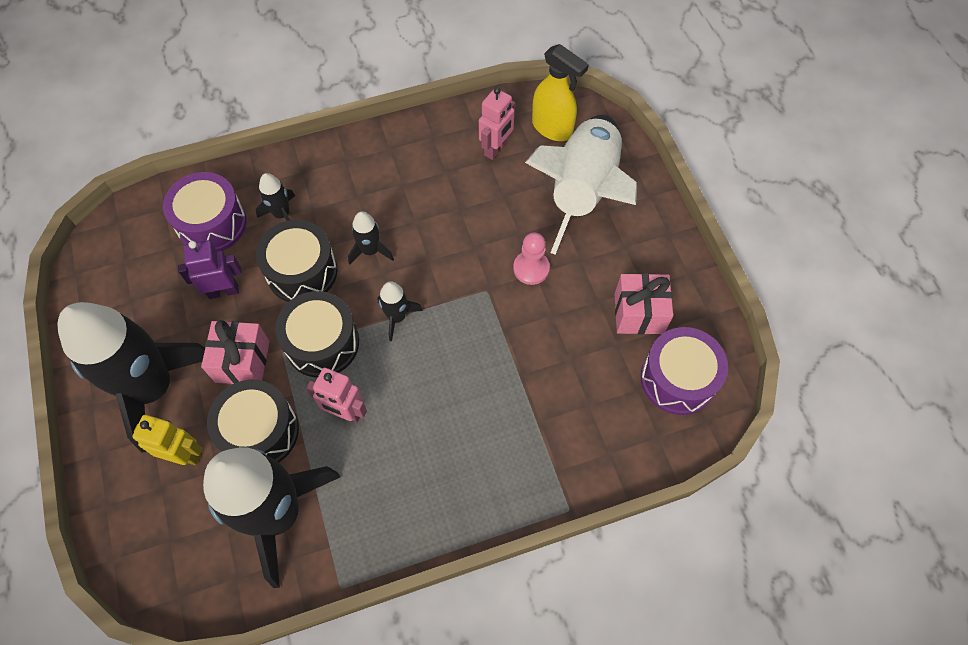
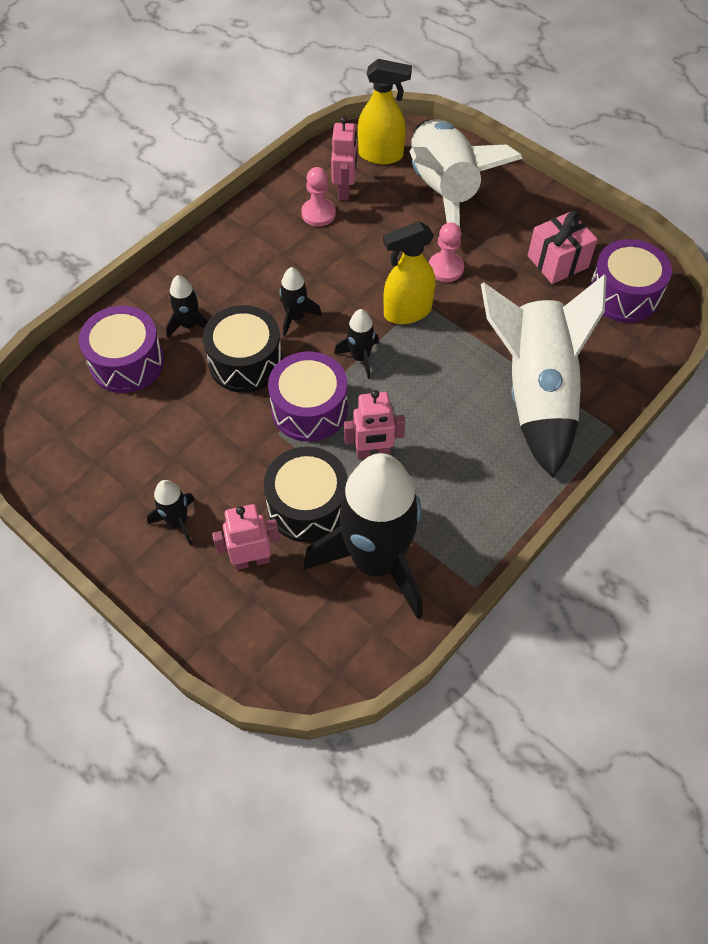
camera: 30 degrees left, 5 degrees down
black rocket [57,302,205,452] -> black rocket [147,480,195,546], size x0.42
yellow robot [132,415,203,465] -> pink robot [212,504,280,570]
purple robot [178,240,242,299] -> none
pink gift [201,320,270,384] -> none
black drum [275,291,359,378] -> purple drum [268,351,348,442]
none -> pink pawn [301,167,336,227]
none -> yellow spray bottle [383,221,435,324]
none -> white rocket [481,274,607,478]

